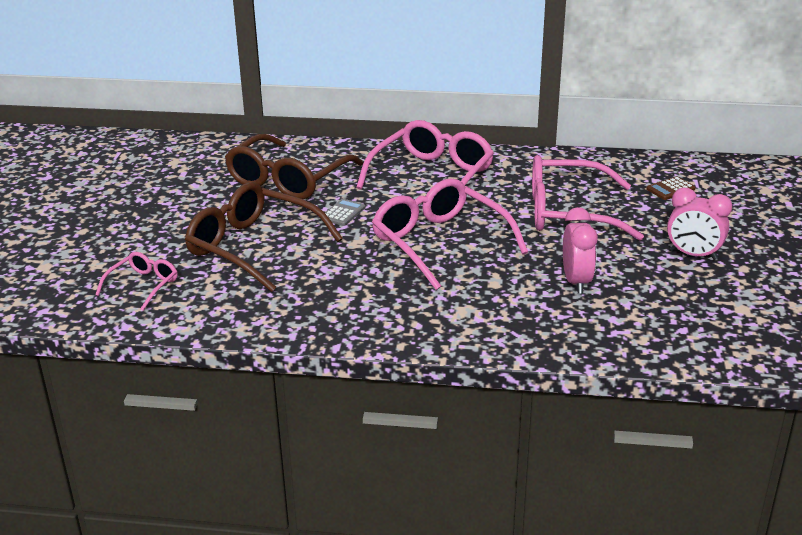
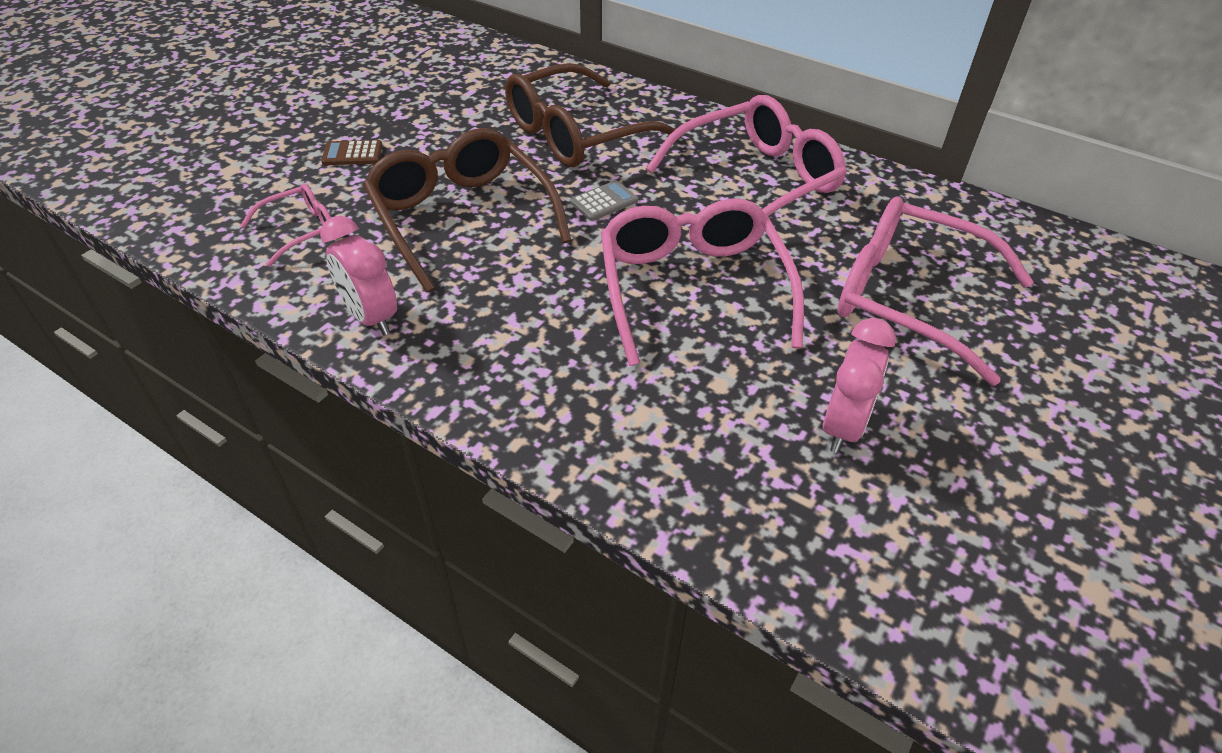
camera: 25 degrees right, 15 degrees up
brown calculator [646,176,696,200] -> brown calculator moved to [321,140,382,165]
pink clock [667,188,732,260] -> pink clock moved to [320,216,397,336]

